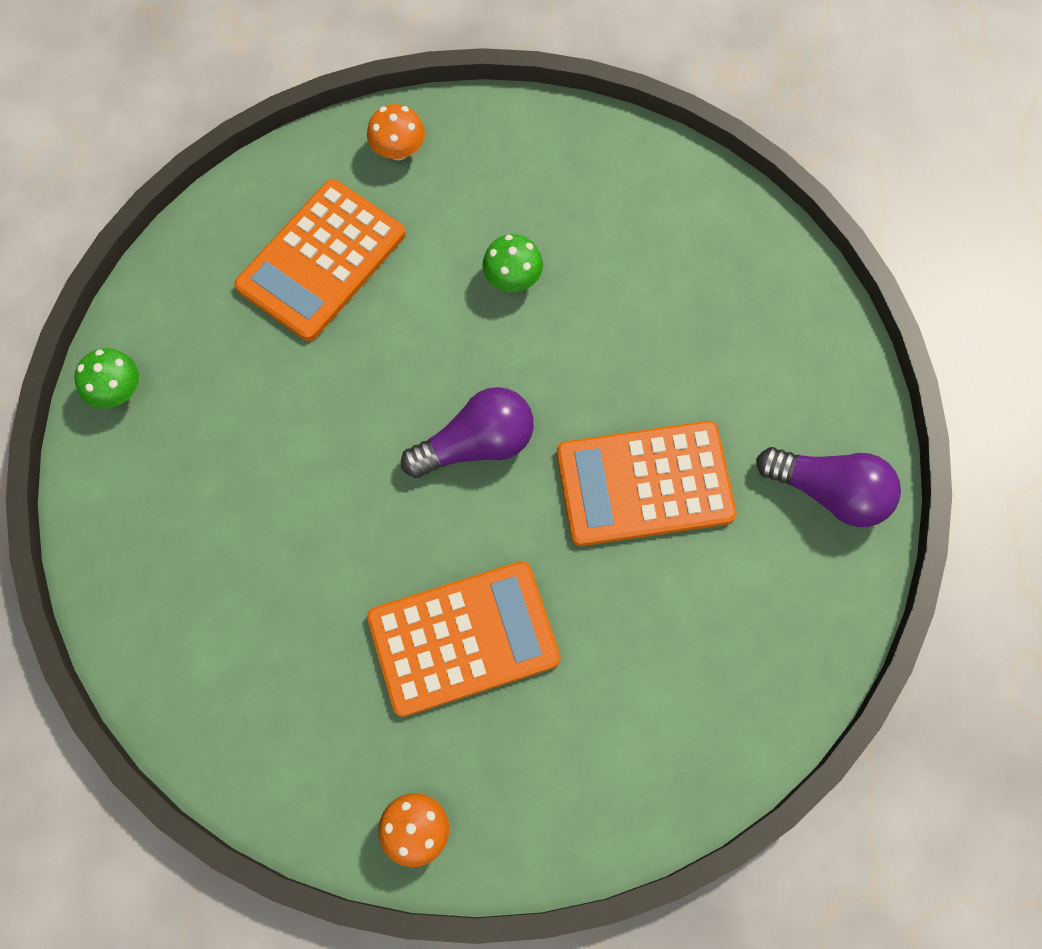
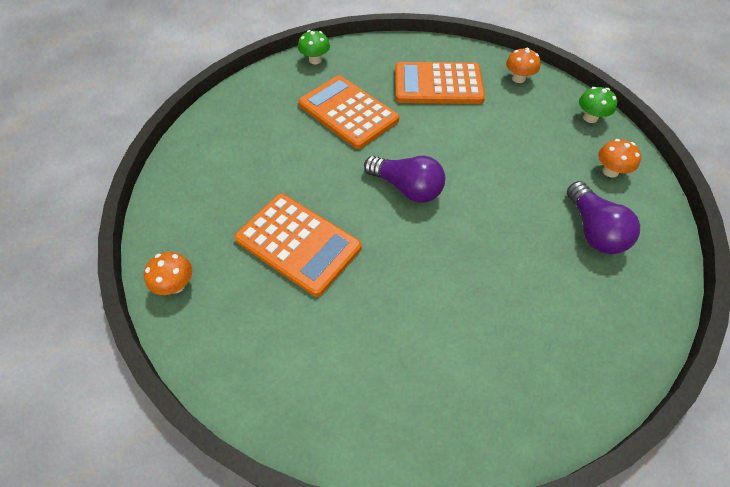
camera: 55 degrees right, 15 degrees down
green mushroom [482,234,543,292] -> green mushroom moved to [579,87,617,123]
orange calculator [557,421,737,546] -> orange calculator moved to [298,75,399,149]
purple light bulb [756,447,901,527] -> purple light bulb moved to [567,181,640,254]
none -> orange mushroom [598,139,641,178]

